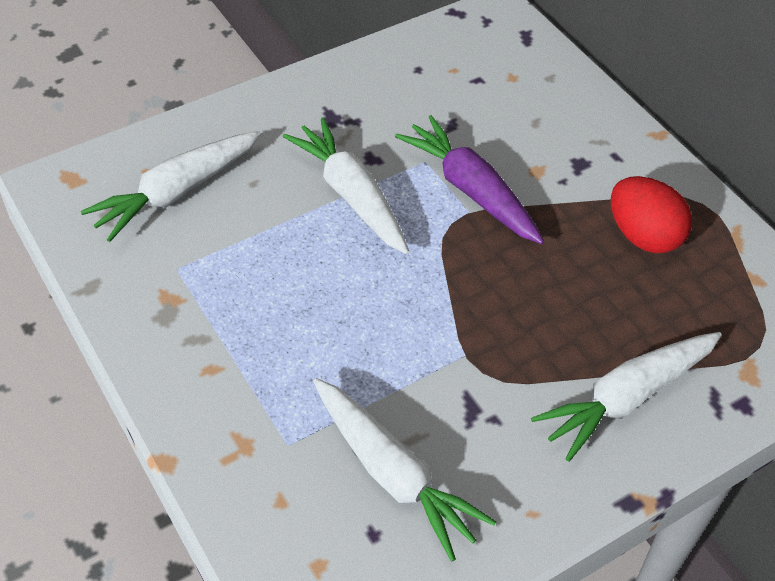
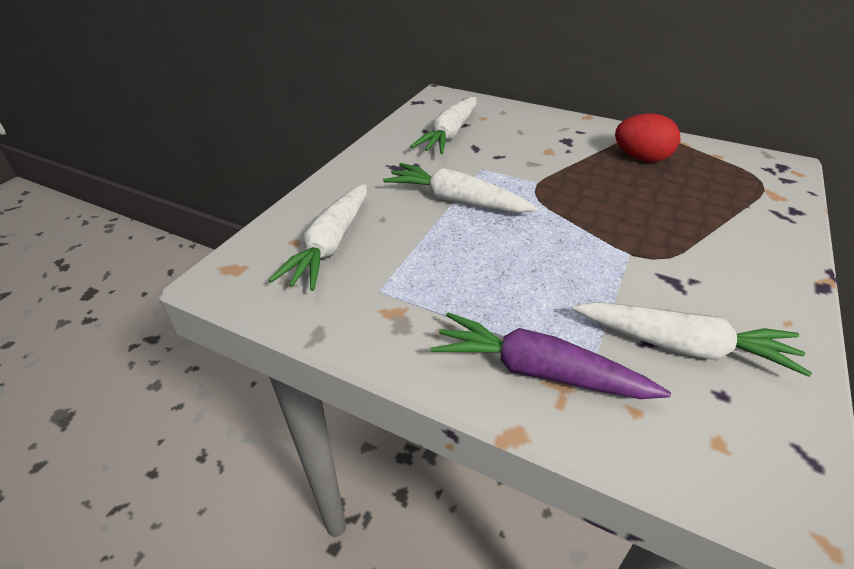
camera: 30 degrees left, 10 degrees down
purple carrot [395,115,544,244] -> purple carrot moved to [431,312,671,399]
white carrot [531,332,722,462] -> white carrot moved to [410,97,476,154]

